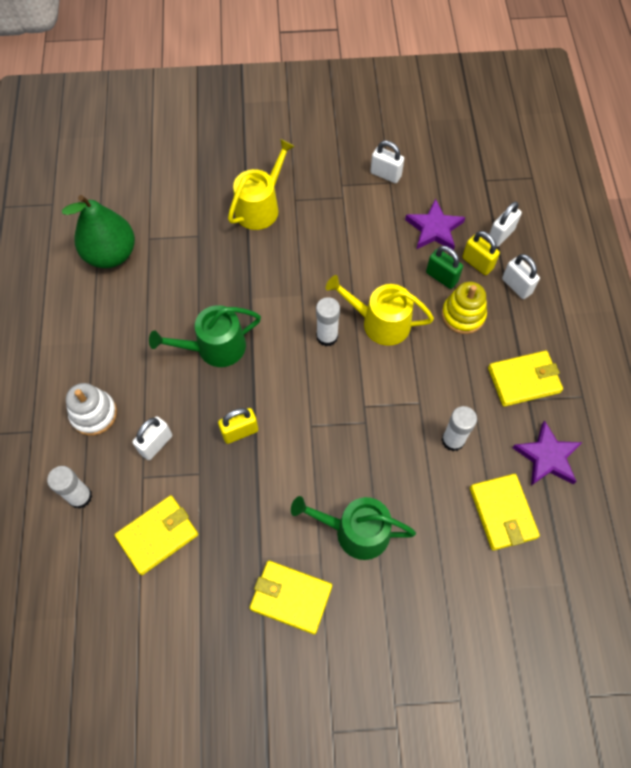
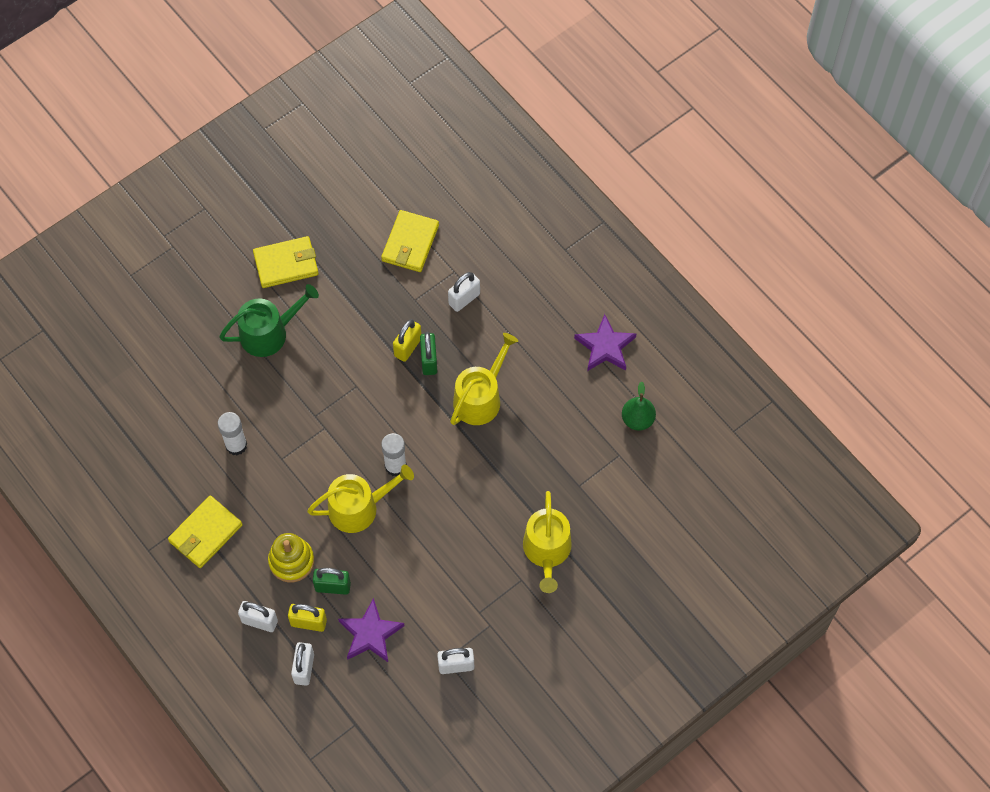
camera: 145 degrees right, 0 degrees up
white glue stick [47,466,93,509] -> none
green pear [62,195,135,268] -> green pear [622,381,656,431], size x0.57
white stacking toy [66,383,117,436] -> none
white padlock [132,416,172,460] -> white padlock turned 45 degrees clockwise [448,272,480,312]
green watering can [149,305,261,367] -> yellow watering can [450,333,518,425]
yellow wallet [470,474,540,550] -> none
purple star [512,421,582,486] -> purple star moved to [574,314,637,371]
none -> green padlock [420,332,437,375]

